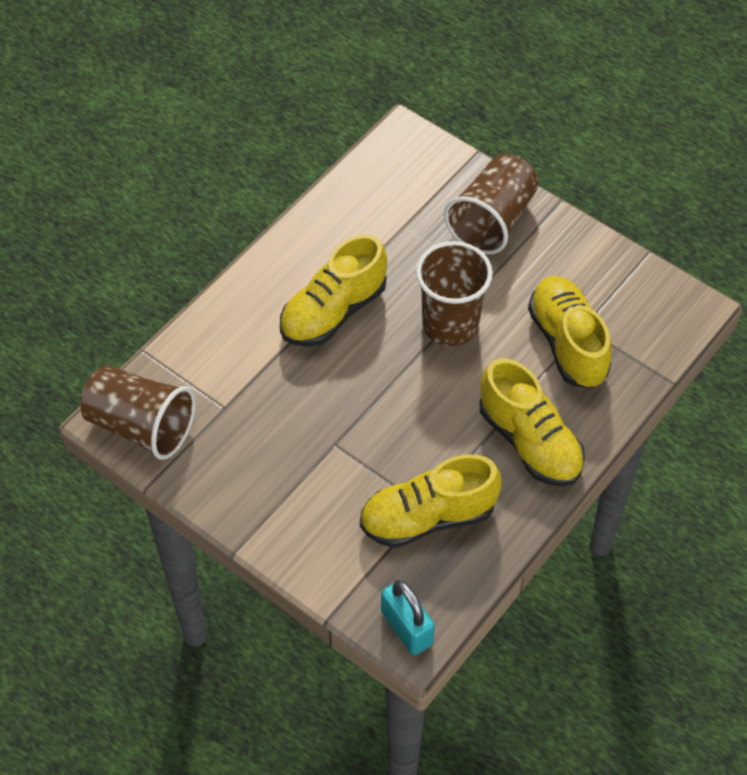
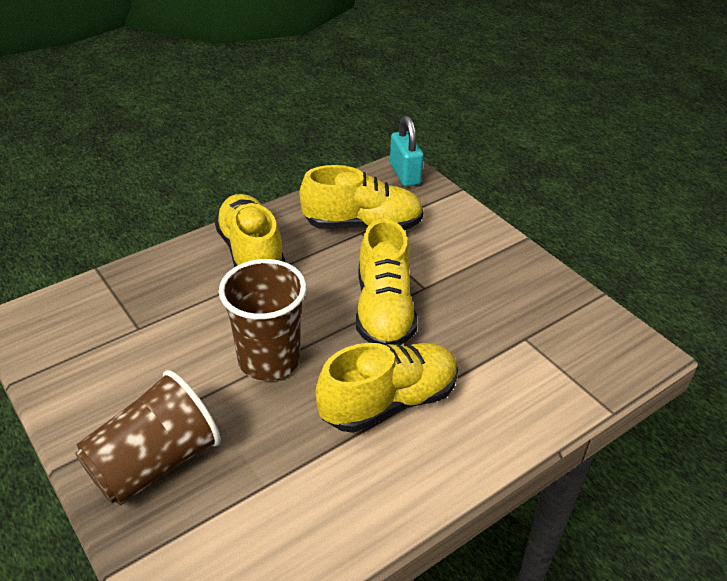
camera: 165 degrees left, 15 degrees down
brown cup [80,365,196,460] -> none
yellow shoe [528,276,612,388] -> yellow shoe moved to [356,219,417,345]

